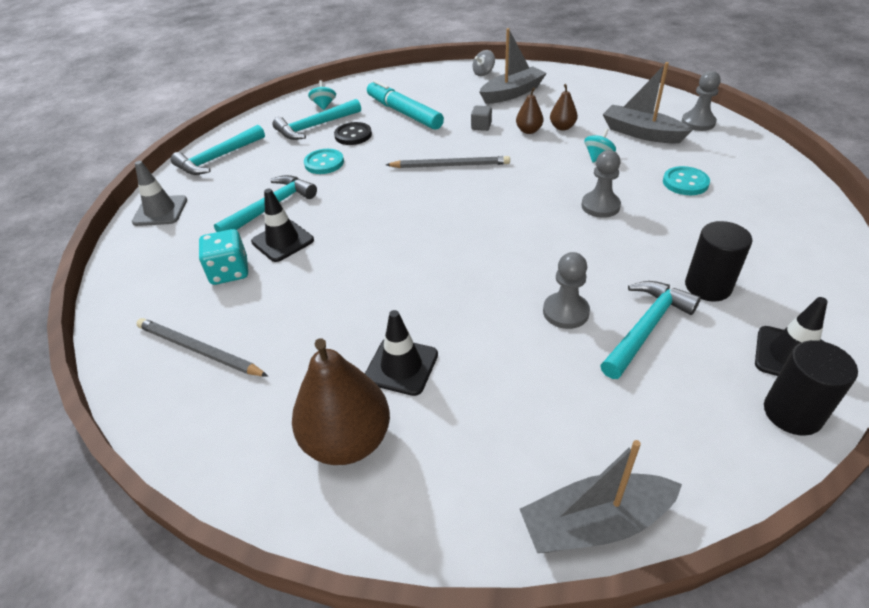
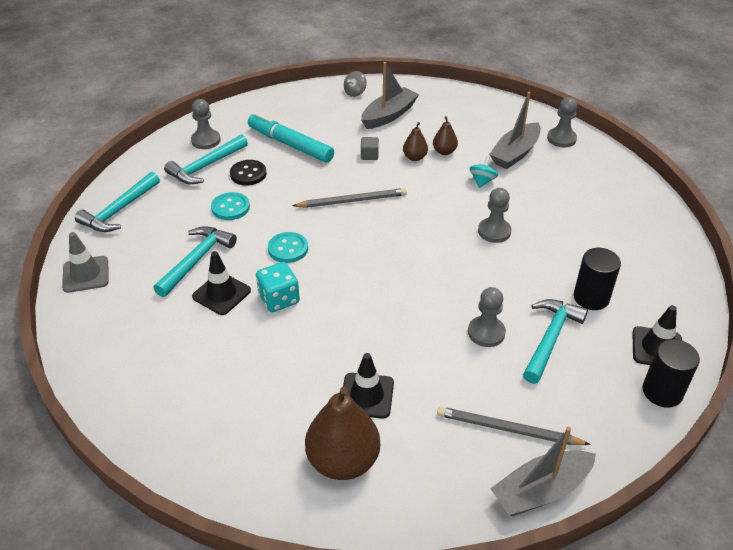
camera: 15 degrees left, 0 degrees up
grey pencil [136,318,268,377] -> grey pencil moved to [437,406,591,445]
turquoise dice [199,229,248,285] -> turquoise dice moved to [256,262,300,312]
turquoise spinning top [308,80,336,110] -> grey pawn [191,99,221,149]
grey boat [602,62,693,144] -> grey boat turned 75 degrees counterclockwise [489,92,541,169]
turquoise button [663,166,710,195] -> turquoise button moved to [268,232,308,263]

